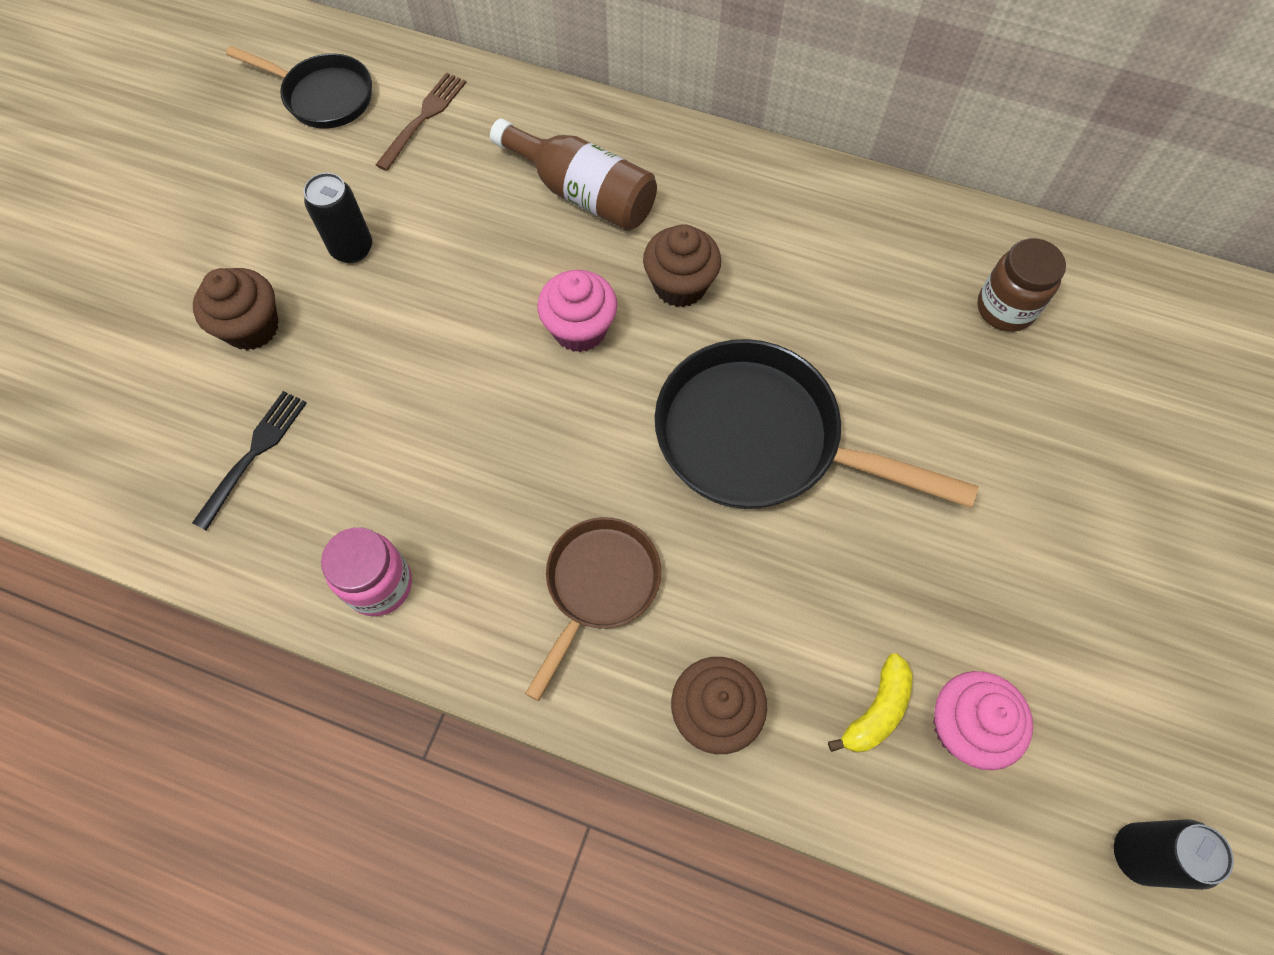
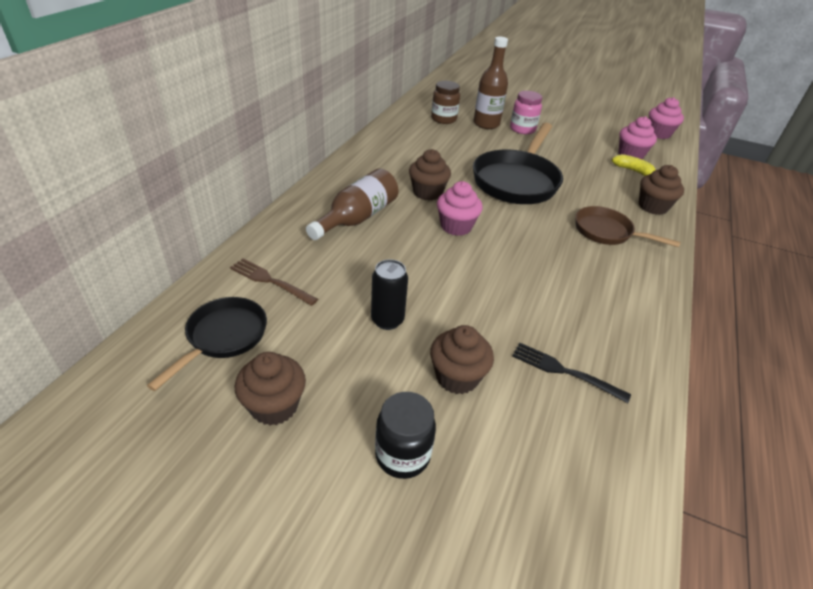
camera: 90 degrees left, 25 degrees down
pink jar [321,527,412,616] -> pink jar moved to [510,91,542,134]
black can [1114,819,1234,890] -> pink cupcake [649,97,684,139]
none -> brown cupcake [235,352,306,425]
none -> black jar [375,392,436,479]
none -> brown bottle [474,37,508,129]

